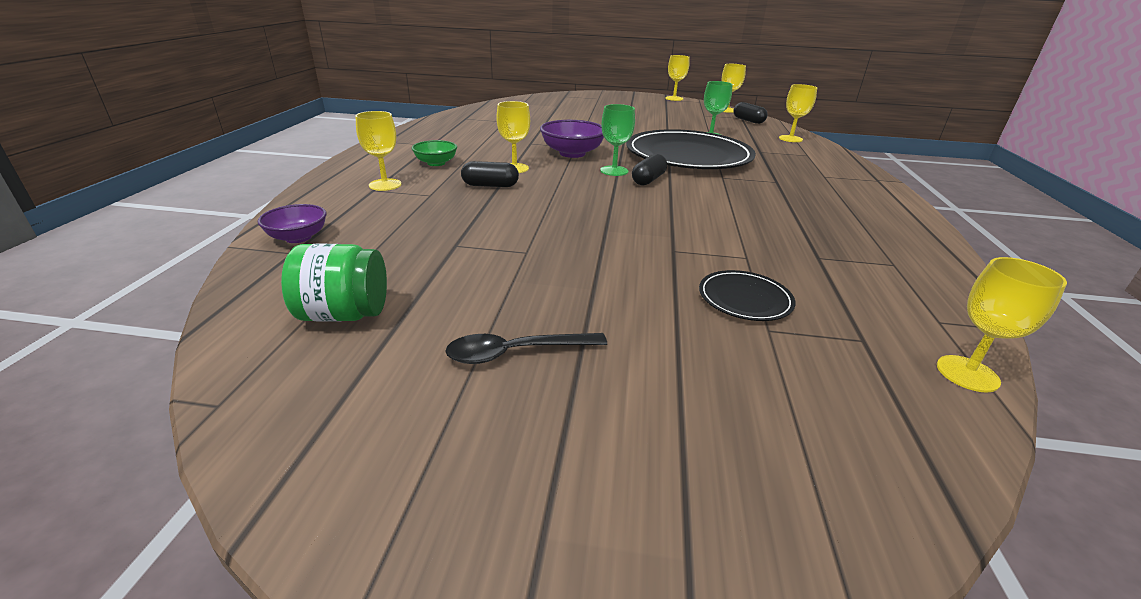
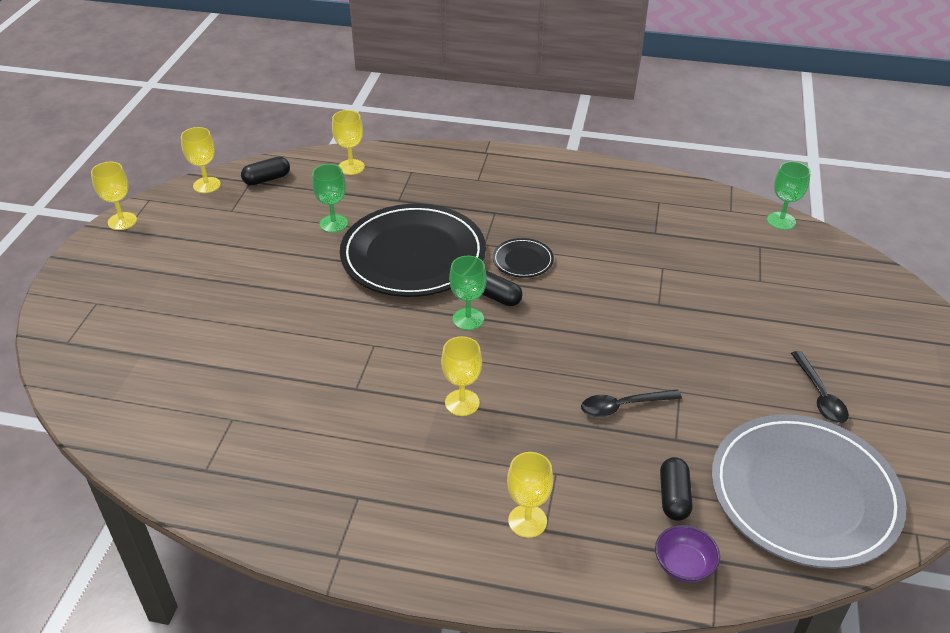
camera: 85 degrees left, 10 degrees up
green jar [281,244,387,322] -> grey plate [712,414,906,569]
green bowl [412,140,457,166] -> none
black capsule [461,161,519,187] -> black capsule moved to [660,457,693,521]
purple bowl [540,120,604,158] -> none
black plate [699,270,795,321] -> black plate moved to [493,238,554,278]
yellow goblet [937,257,1067,393] -> green goblet [767,161,811,230]
none -> black spoon [581,389,682,417]

